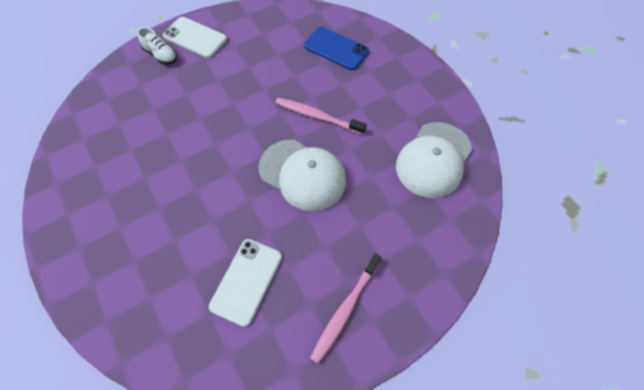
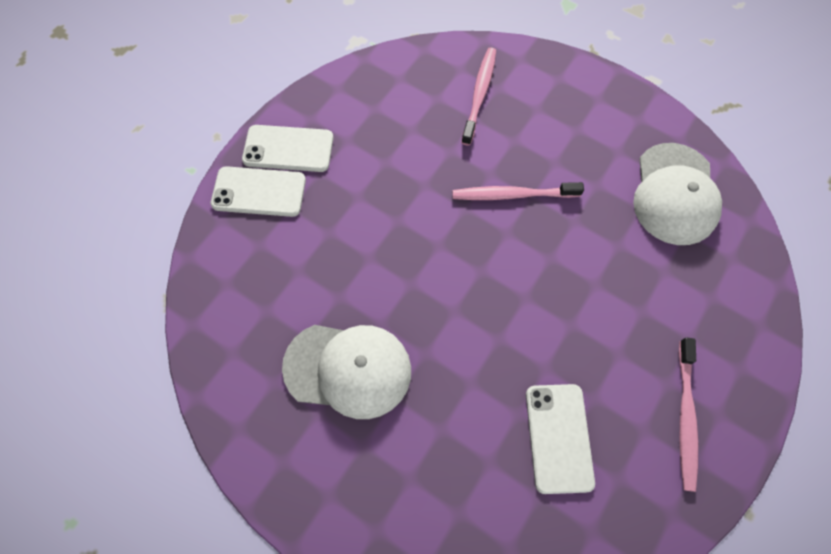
camera: 25 degrees left, 5 degrees up
white shoe [137,27,177,65] -> white phone [211,166,306,217]
white cap [259,140,346,211] -> white cap moved to [282,325,411,419]
blue phone [304,27,369,70] -> pink toothbrush [461,47,496,146]

